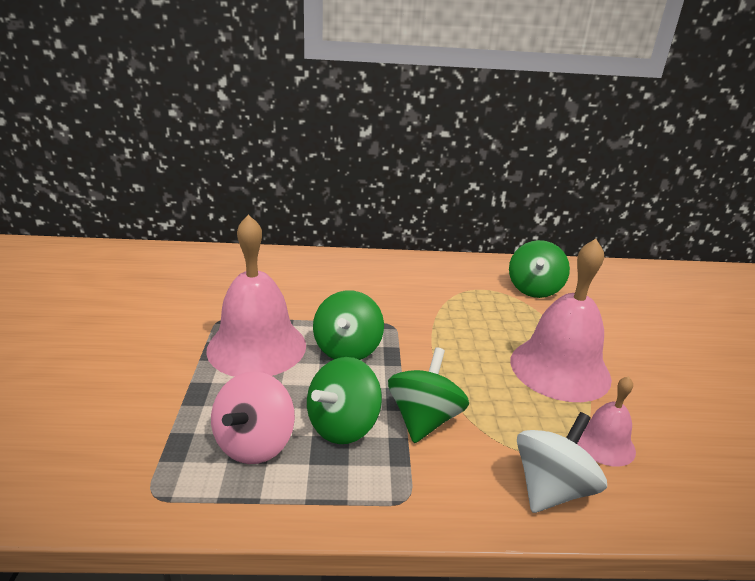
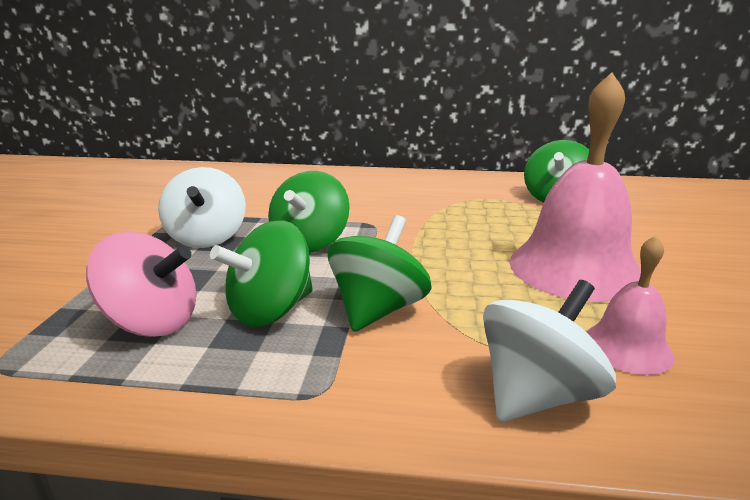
camera: 10 degrees right, 5 degrees down
pink bell [206,214,306,377] -> white spinning top [158,167,246,248]
pink spinning top [211,371,295,464] -> pink spinning top turned 105 degrees counterclockwise [86,232,196,337]

